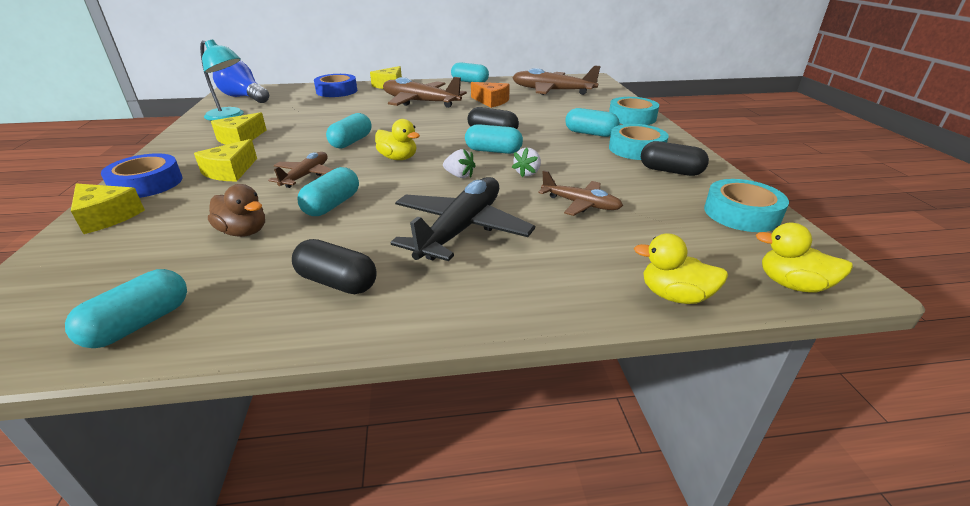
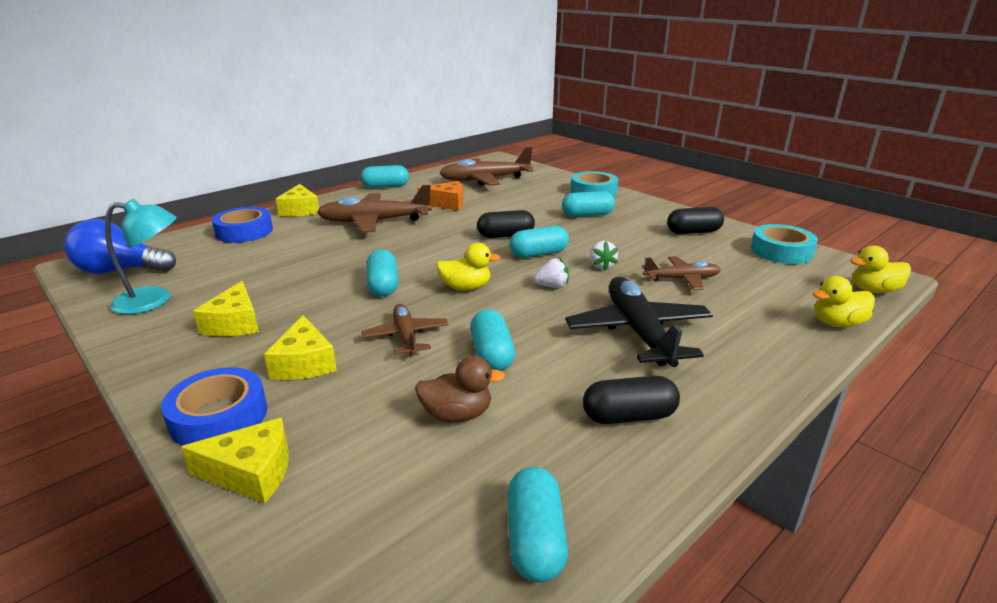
camera: 35 degrees left, 5 degrees down
turquoise tape [609,124,669,160] -> none

